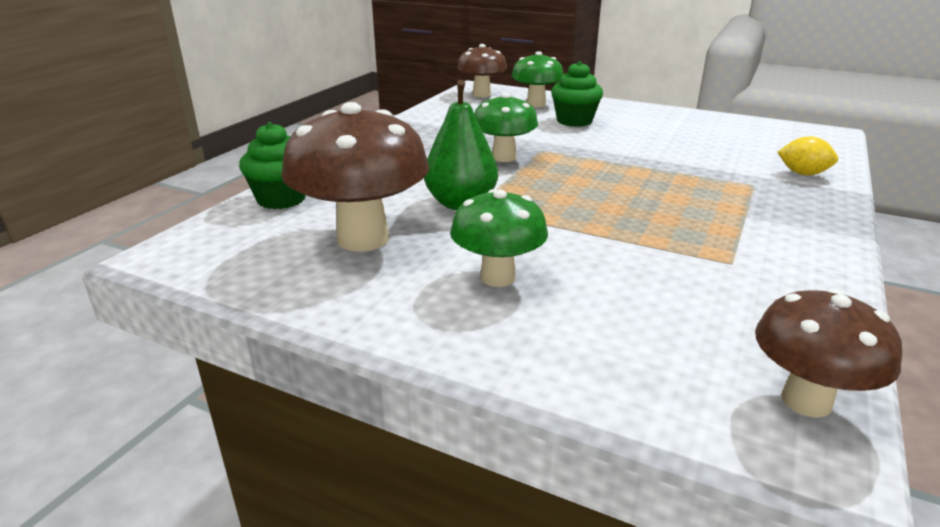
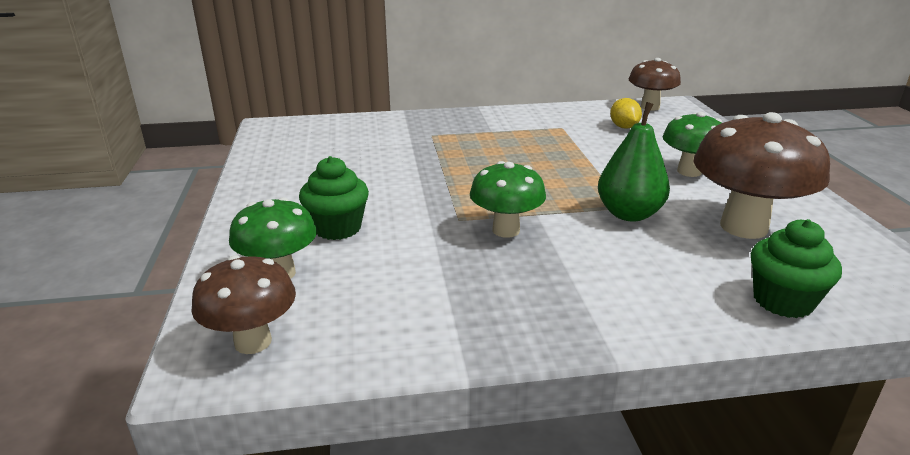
camera: 125 degrees left, 0 degrees up
yellow lemon [777,136,838,175] -> yellow lemon moved to [610,98,642,129]

